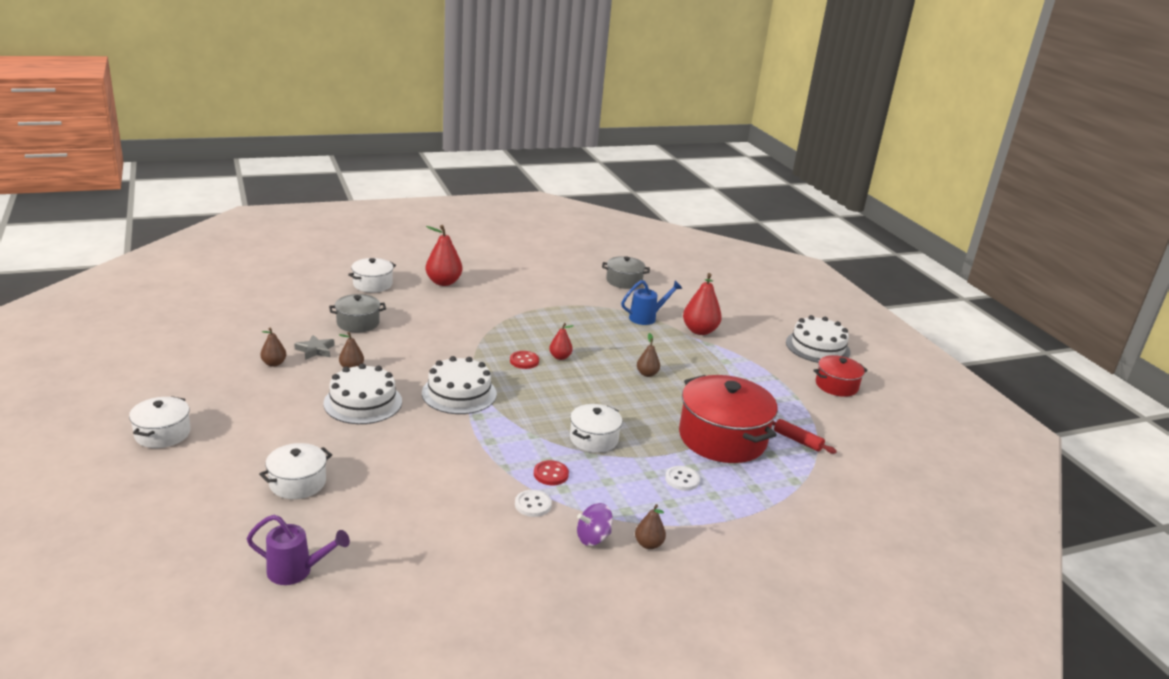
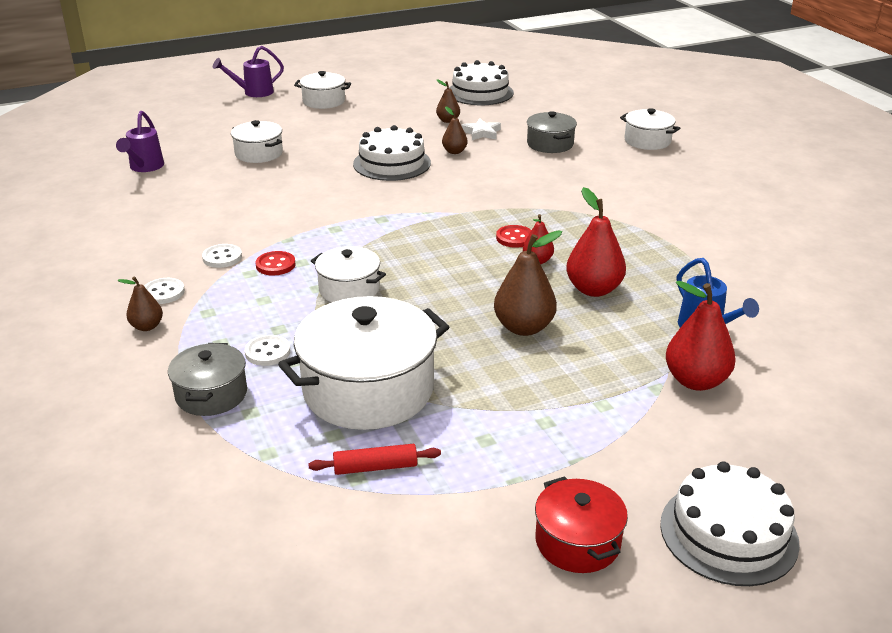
camera: 90 degrees right, 5 degrees up
grey star [294,335,335,360] -> white star [461,118,501,140]
white cake [422,356,497,414] -> white cake moved to [449,60,514,105]
red pear [426,225,462,286] -> red pear moved to [566,187,626,297]
purple spinning top [577,503,613,546] -> white button [145,278,185,304]
grey pot [602,256,650,289] -> grey pot moved to [168,343,247,416]
brown pear [637,333,660,377] -> brown pear [494,230,562,336], size x1.78
red pot [679,375,778,463] -> white pot [278,296,449,430]
red rolling pin [772,419,837,454] -> red rolling pin turned 45 degrees clockwise [308,444,441,475]
none -> purple watering can [213,46,284,97]

